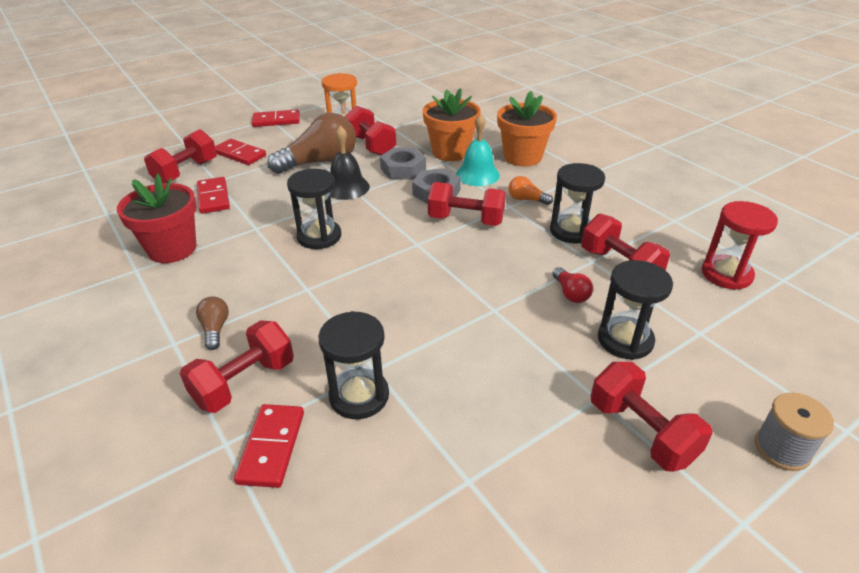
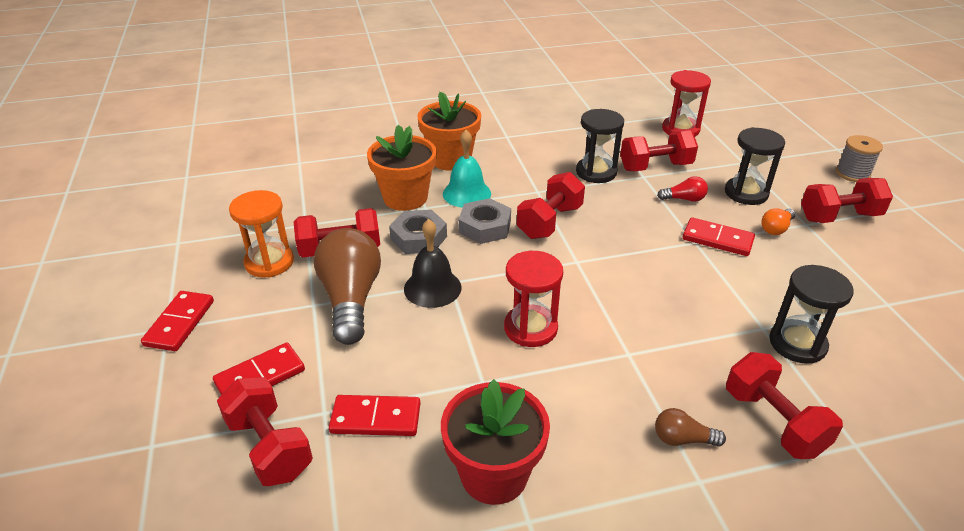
camera: 70 degrees left, 0 degrees up
red domino [234,404,304,488] -> red domino moved to [683,217,755,256]
black hourglass [287,169,341,249] -> red hourglass [504,251,563,347]
orange light bulb [509,176,553,205] -> orange light bulb moved to [761,208,795,235]

